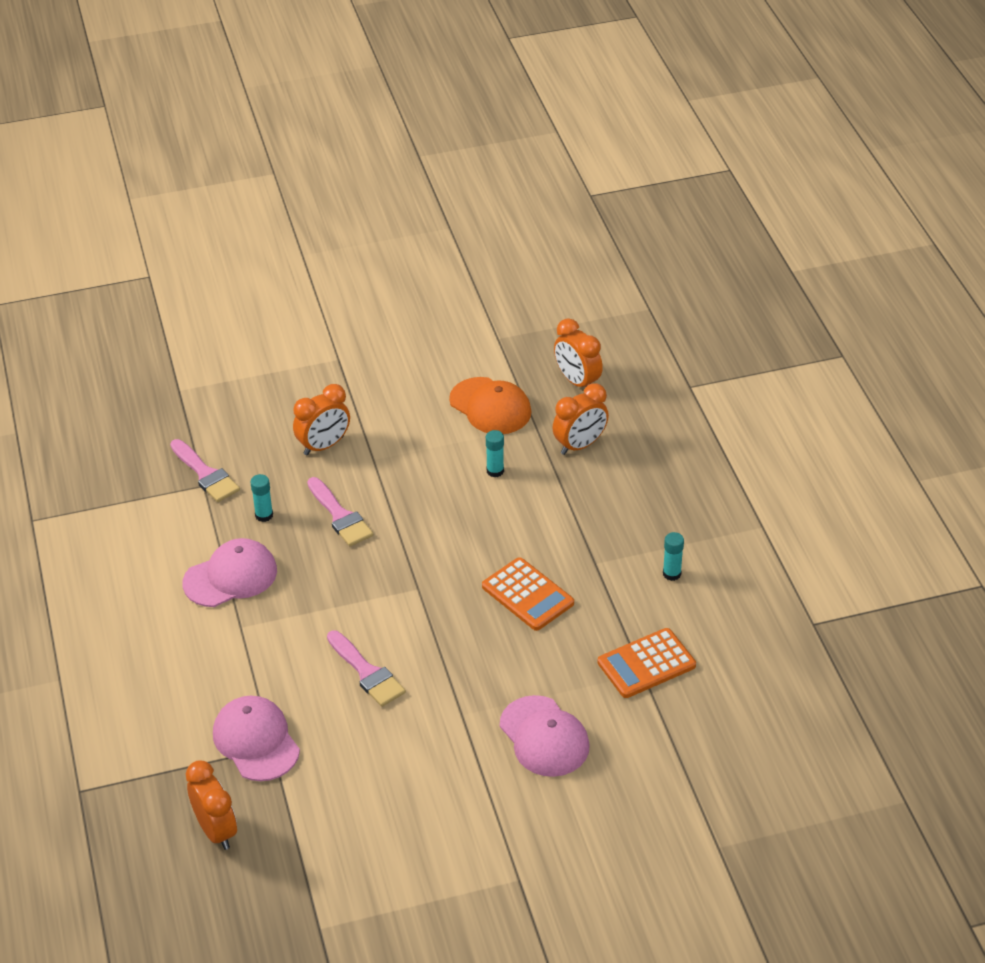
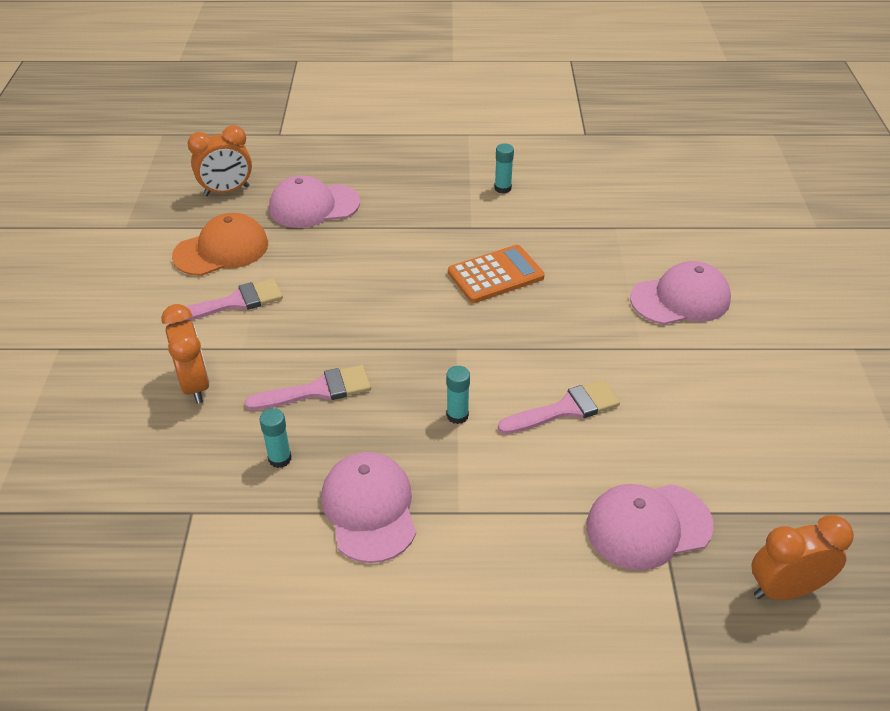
camera: 75 degrees left, 0 degrees up
pink brush [170,439,240,502] -> pink brush moved to [174,278,283,323]
turquoise glue stick [486,430,504,477] -> turquoise glue stick moved to [446,366,470,424]
orange clock [552,383,609,455] -> pink cap [269,175,360,228]
orange calculator [598,628,696,698] -> none

